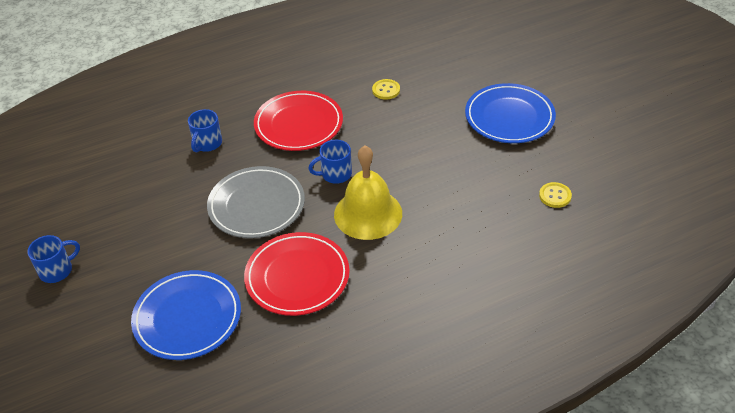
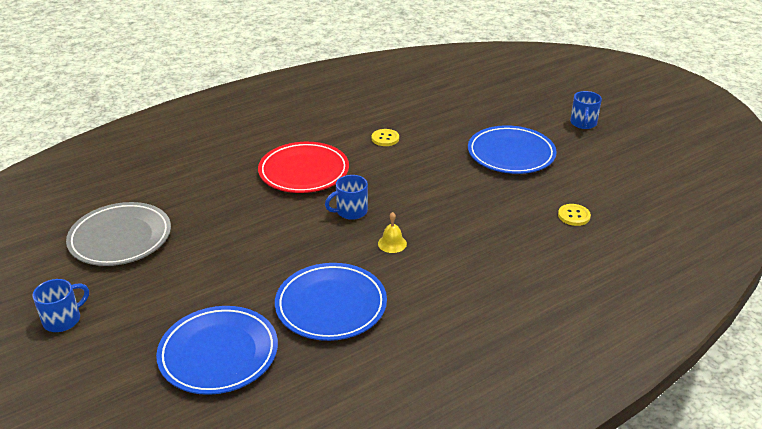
camera: 10 degrees left, 10 degrees down
blue mug [188,109,222,152] -> blue mug moved to [570,91,602,129]
grey plate [207,166,305,238] -> grey plate moved to [66,202,171,266]
red plate [244,232,350,316] -> blue plate [275,263,387,341]
yellow bell [334,146,402,240] -> yellow bell [378,212,407,253], size x0.41

